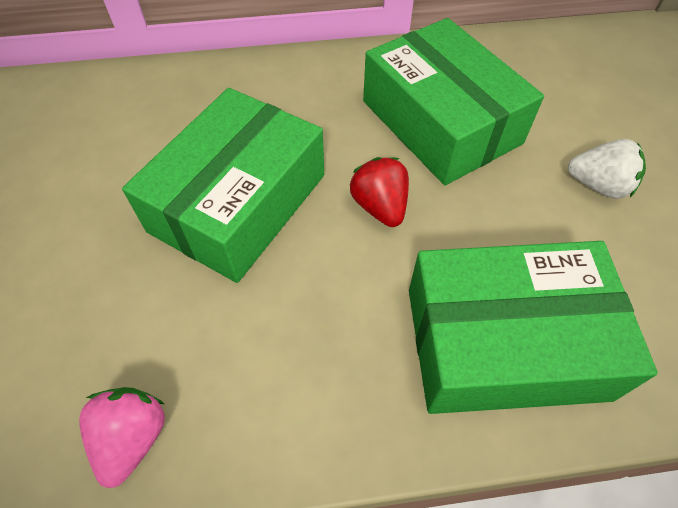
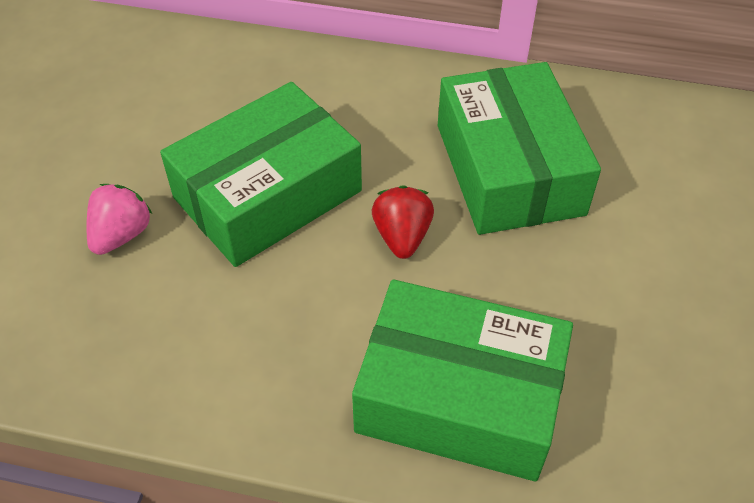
camera: 20 degrees right, 5 degrees down
pink strawberry [79,387,165,488] -> pink strawberry moved to [87,184,152,255]
white strawberry [568,139,646,199] -> none

